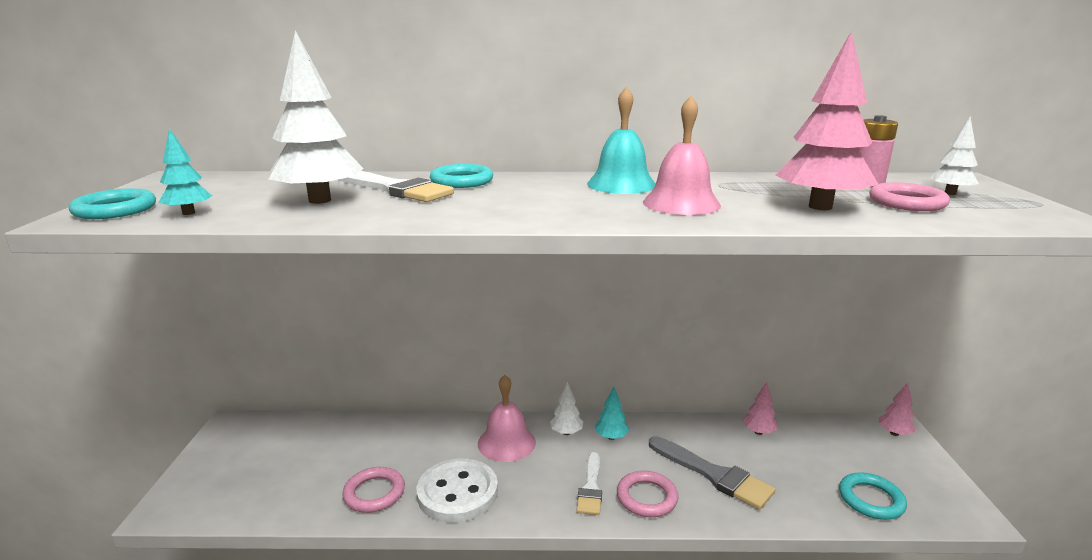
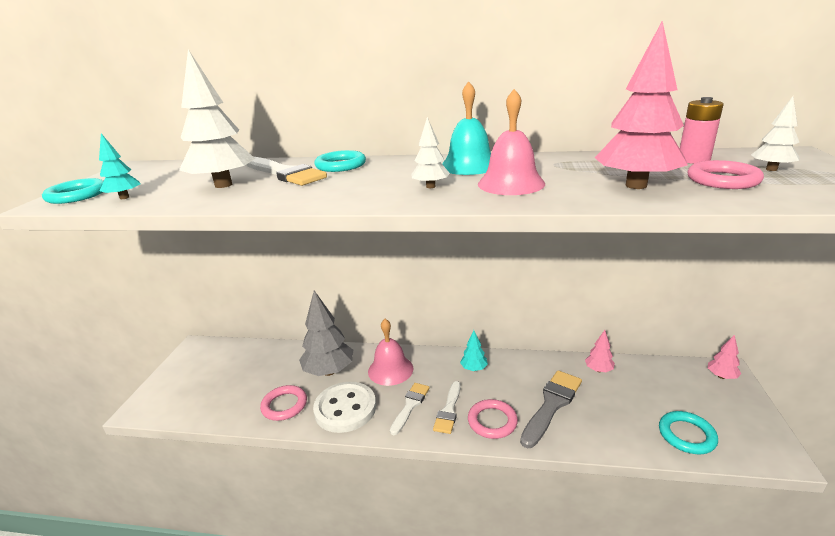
camera: 10 degrees right, 5 degrees up
white tree [550,382,583,435] -> white tree moved to [412,117,450,188]
grey brush [649,436,776,510] -> grey brush turned 105 degrees counterclockwise [520,370,582,448]
none -> grey tree [299,291,353,376]
none -> white brush [390,383,430,435]

